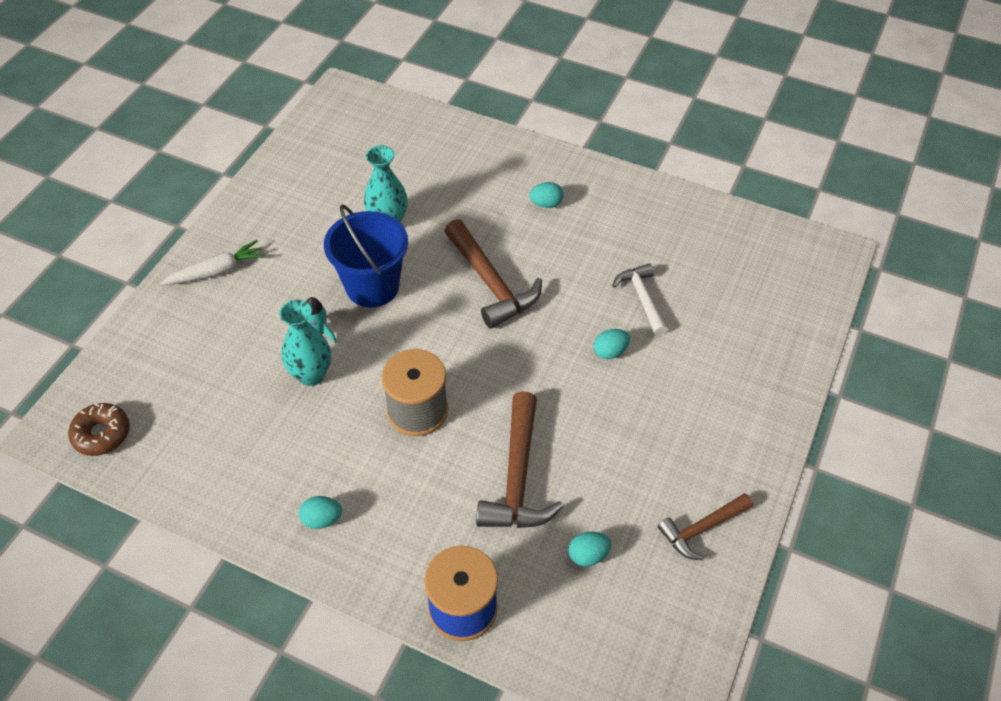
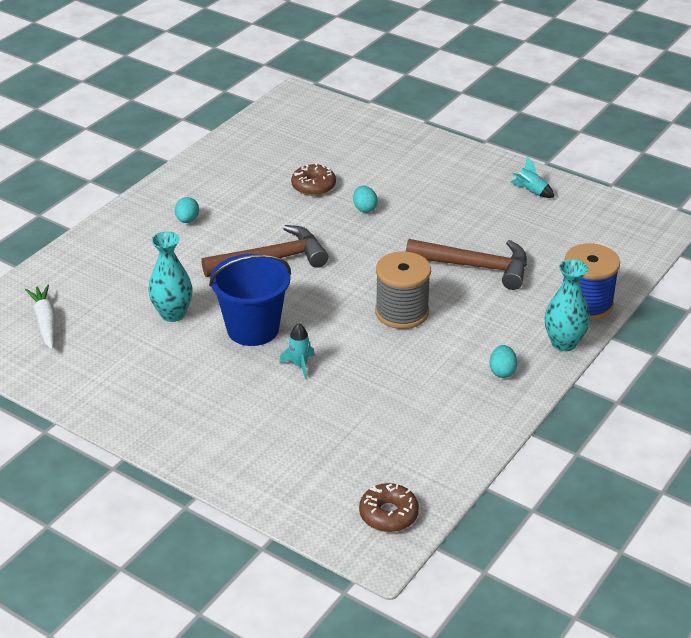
camera: 80 degrees left, 15 degrees down
white carrot [160,240,266,285] -> white carrot moved to [25,285,56,350]
turquoise vase [279,300,331,386] -> turquoise vase moved to [545,259,590,351]
turquoise egg [568,532,612,567] -> none
white hammer [612,263,668,335] -> brown donut [291,163,336,196]
brown hammer [658,493,753,561] -> turquoise rocket [510,157,554,198]

